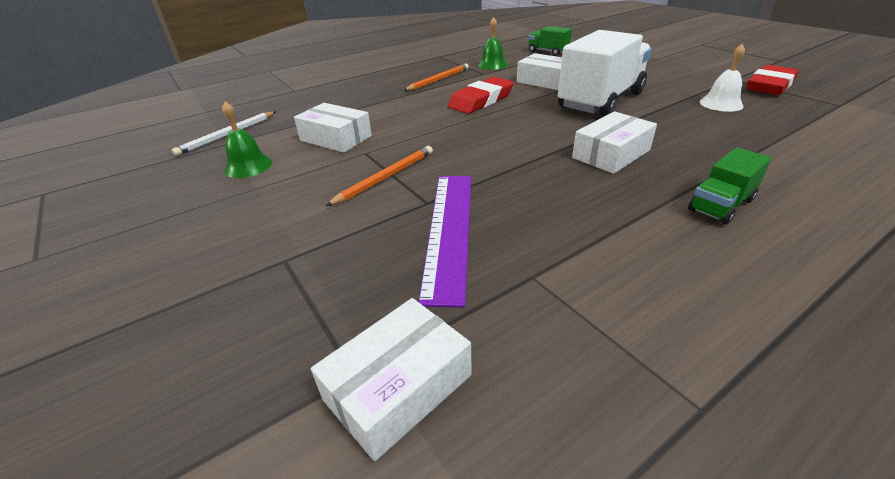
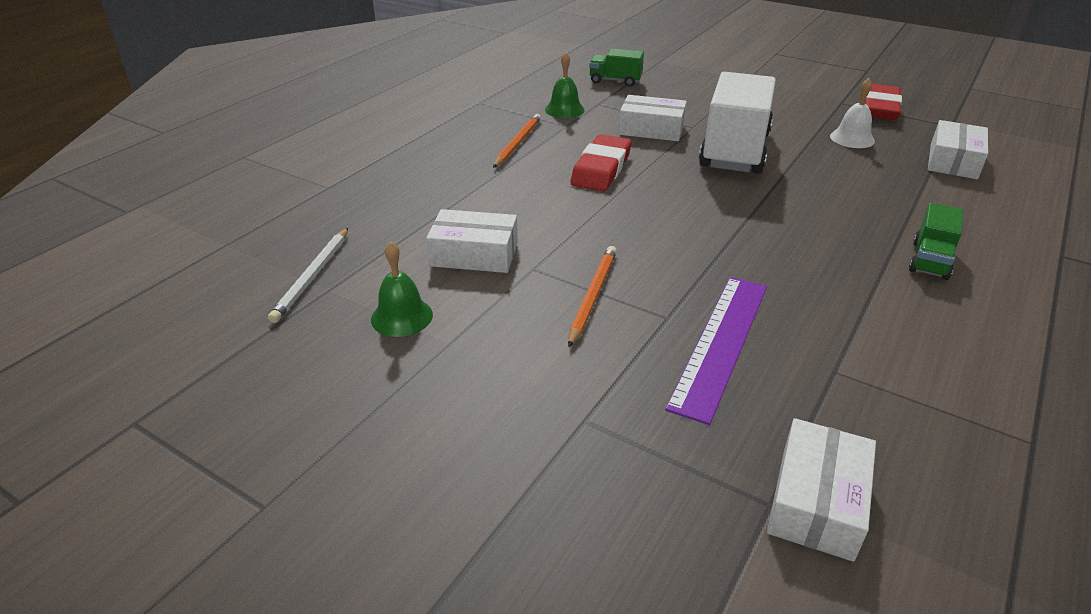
camera: 25 degrees left, 0 degrees up
purple ruler [419,176,471,307] -> purple ruler turned 45 degrees clockwise [665,277,767,425]
white box [572,111,657,174] -> white box moved to [928,120,988,179]

